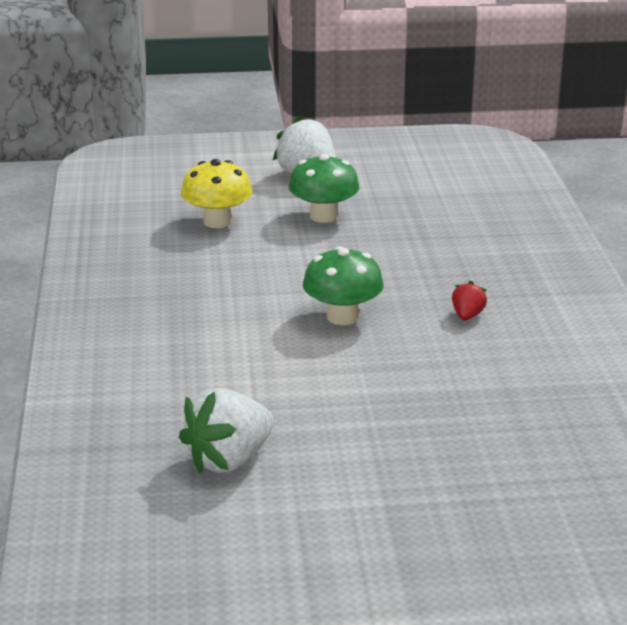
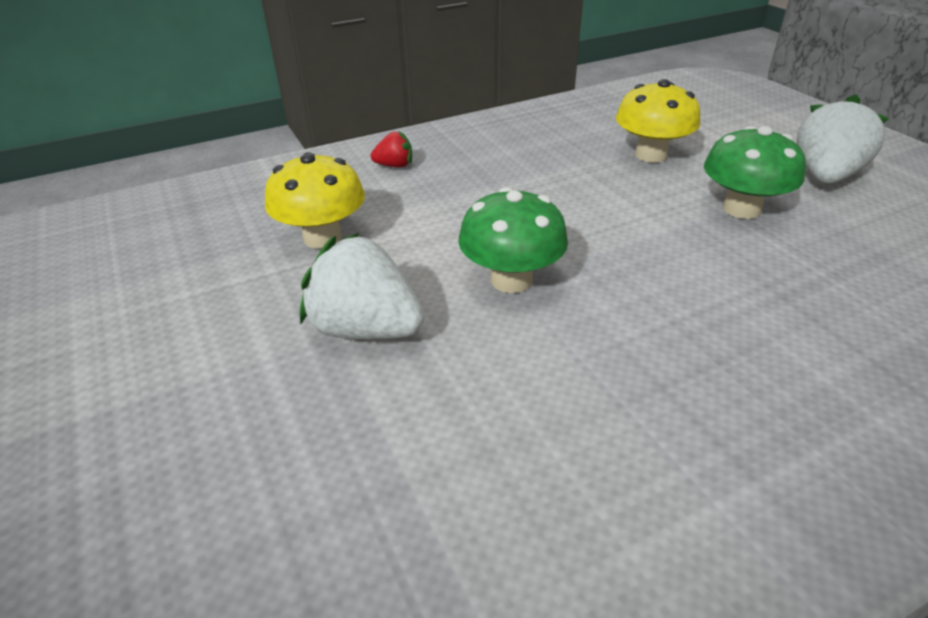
camera: 70 degrees right, 10 degrees up
white strawberry [179,388,274,474] -> white strawberry moved to [300,233,425,339]
red strawberry [452,281,487,321] -> red strawberry moved to [371,131,412,168]
none -> yellow mushroom [265,152,365,249]

